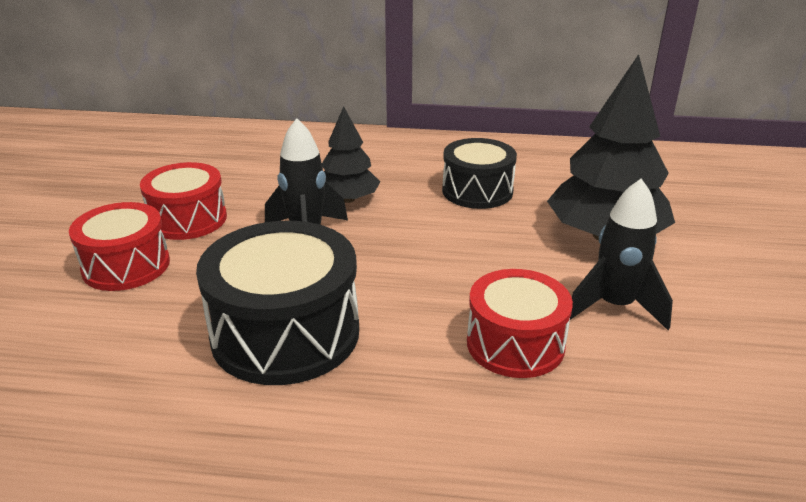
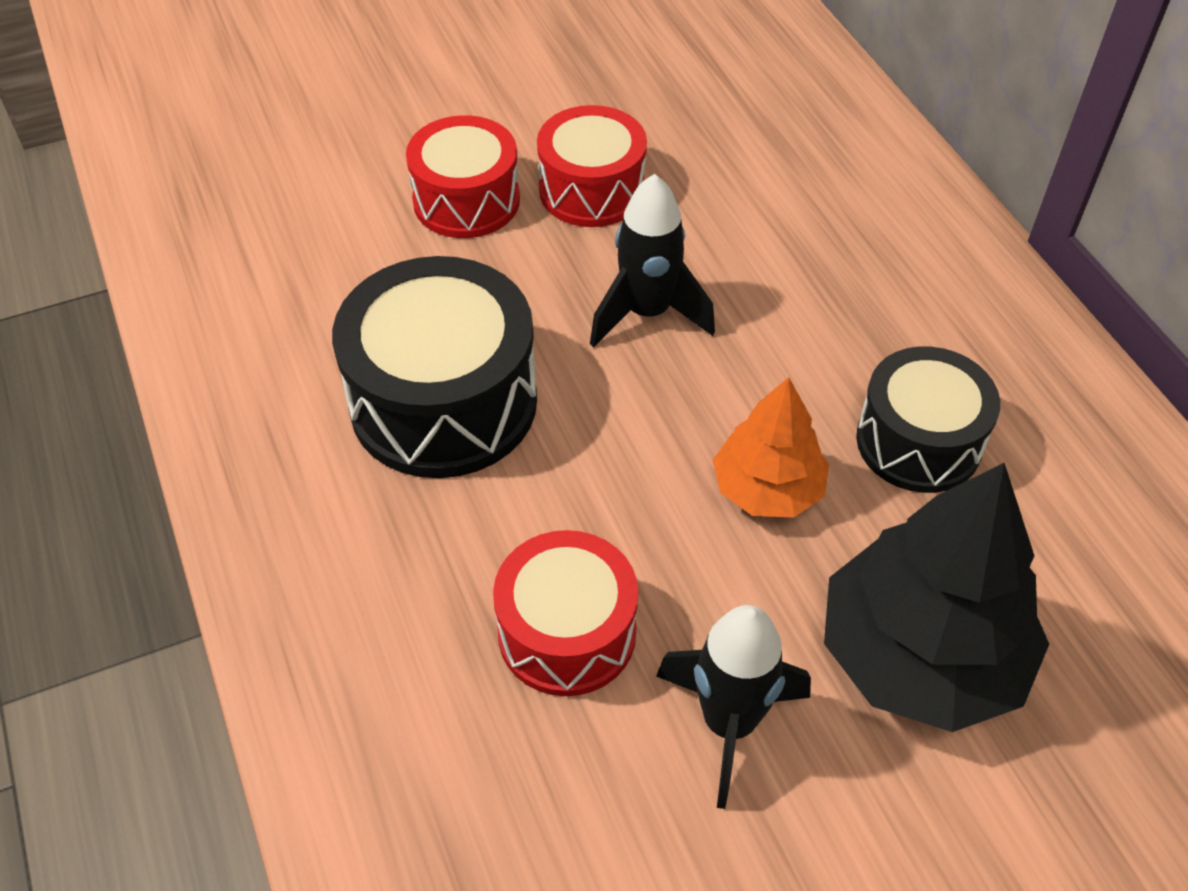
camera: 60 degrees right, 20 degrees up
black tree [322,106,380,203] -> none
none -> orange tree [713,377,829,518]

